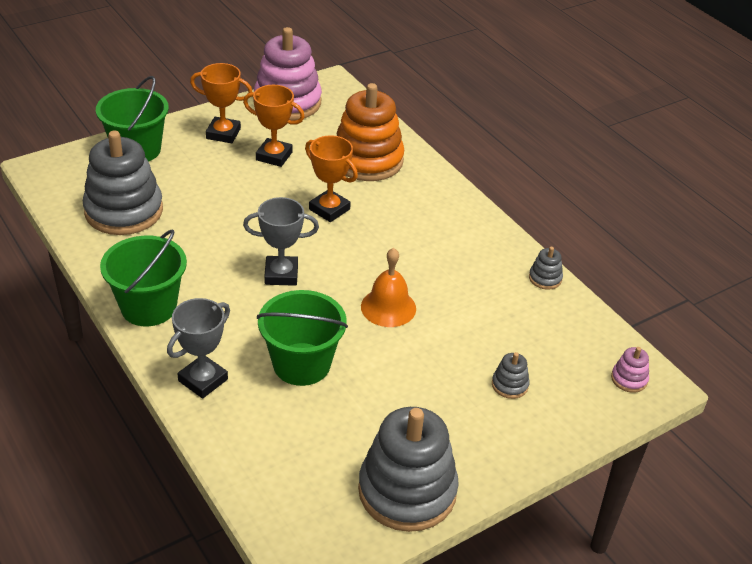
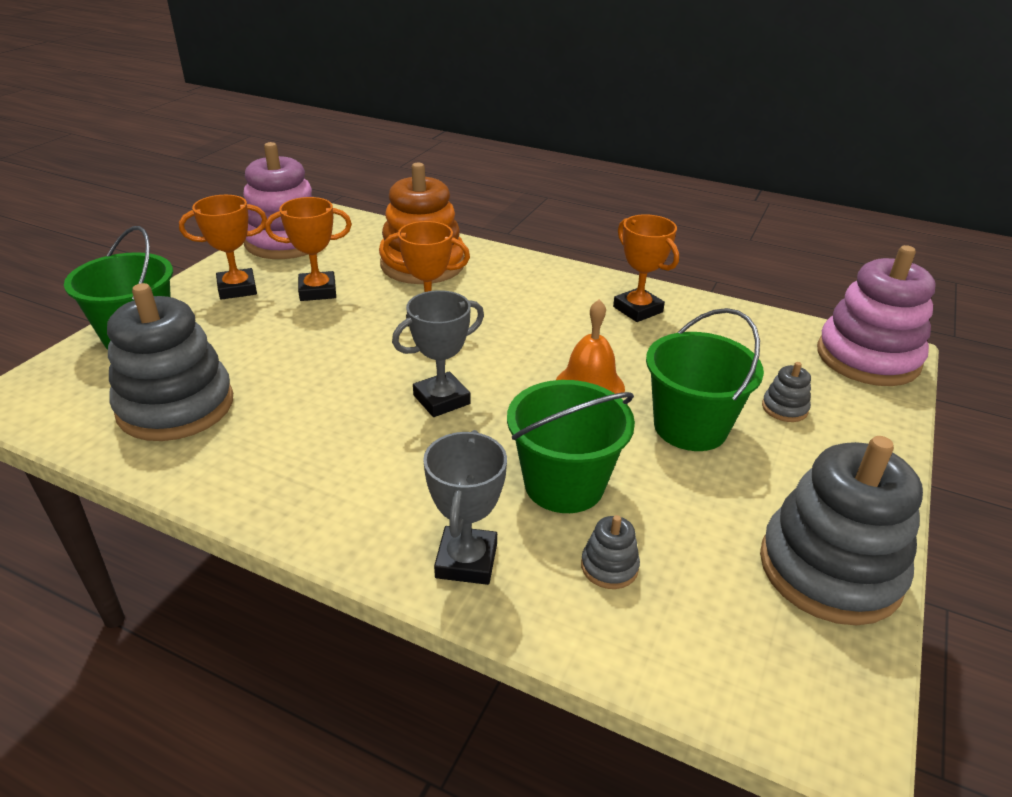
camera: 30 degrees left, 5 degrees down
green bucket [100,229,187,326] -> green bucket moved to [646,308,764,451]
grey stacking toy [529,247,563,290] -> grey stacking toy moved to [581,515,640,589]
pink stacking toy [611,347,649,393] -> pink stacking toy [817,245,936,386], size x2.41
none -> orange trophy [613,214,679,322]

